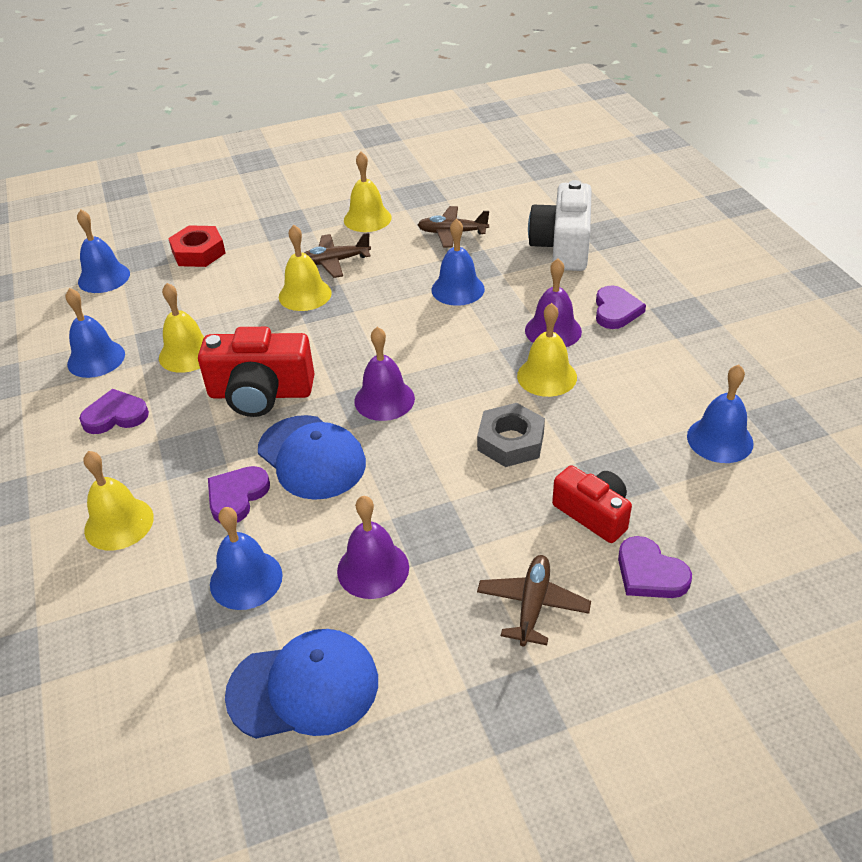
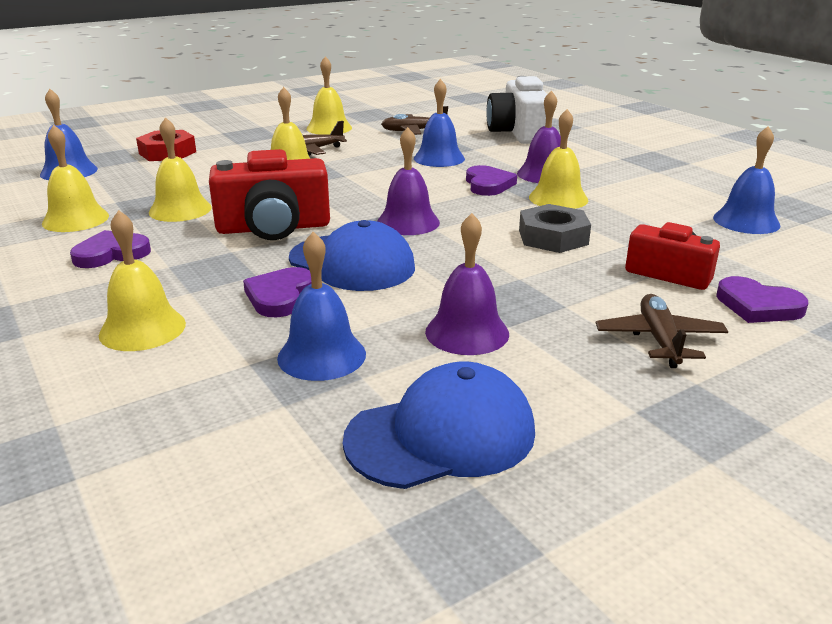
camera: 15 degrees left, 15 degrees down
blue bell [66,288,125,378] -> yellow bell [42,125,109,232]
purple heart [596,285,646,329] -> purple heart moved to [466,165,517,196]

